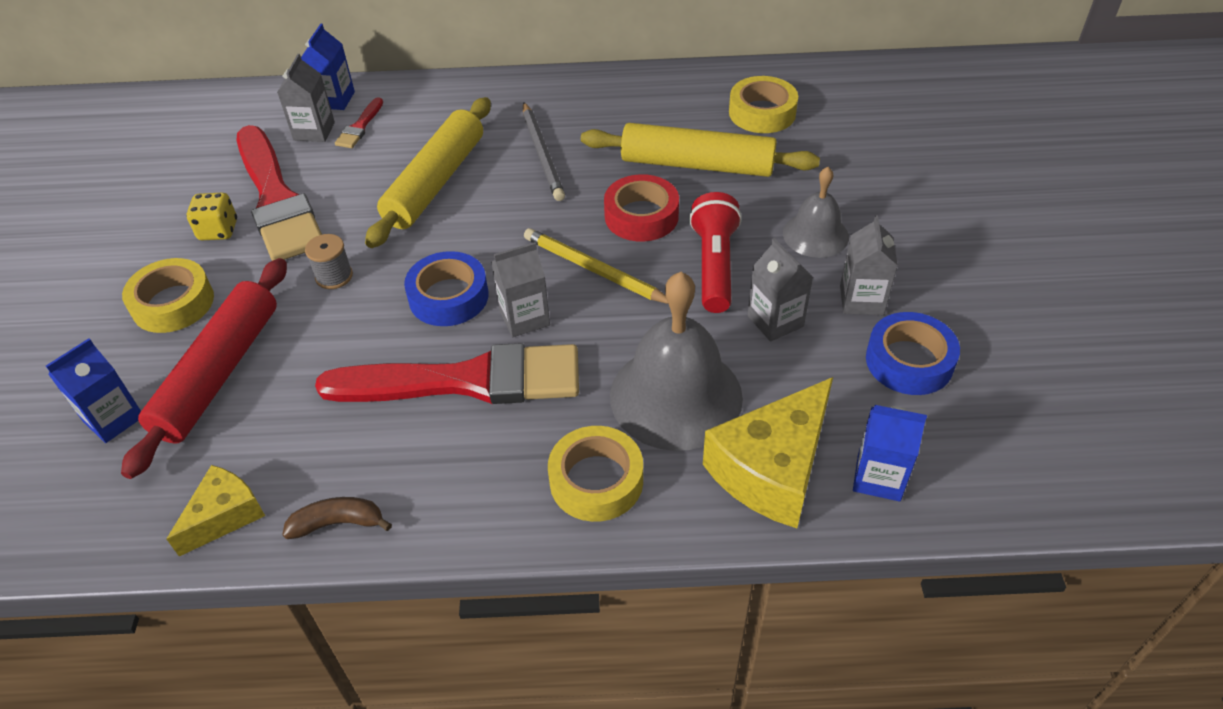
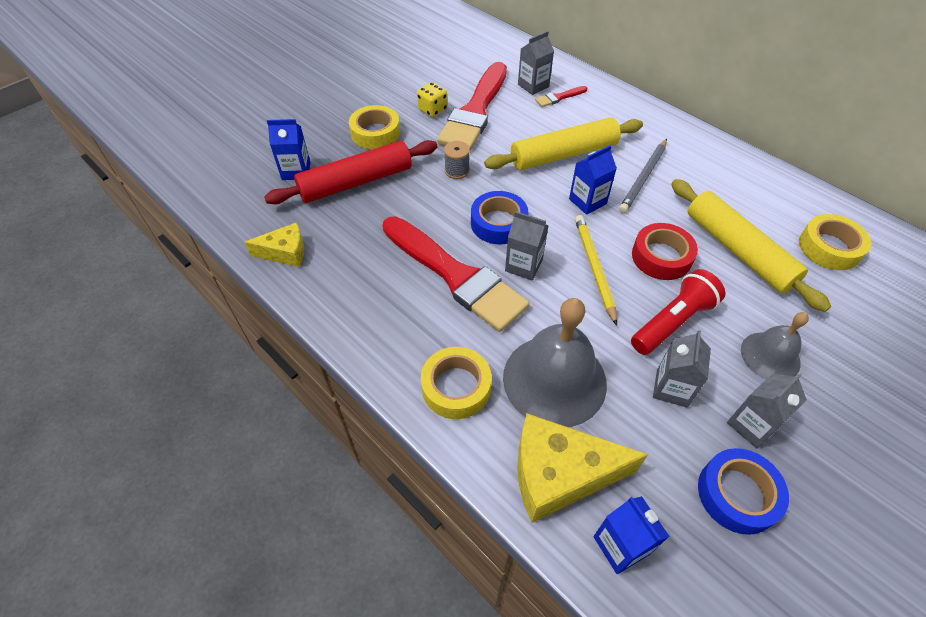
camera: 45 degrees right, 5 degrees up
brown banana [282,497,392,539] -> none
blue carton [301,24,355,110] -> blue carton moved to [569,145,617,215]

